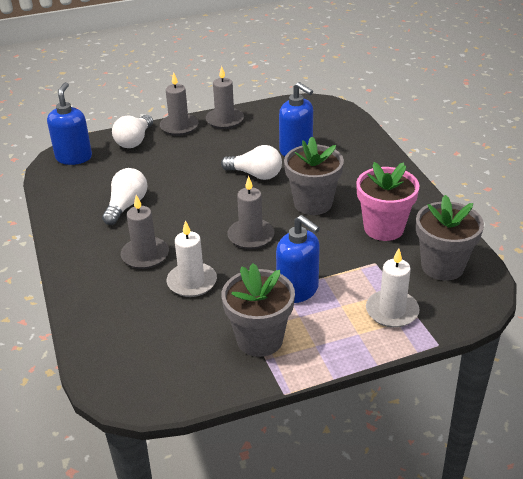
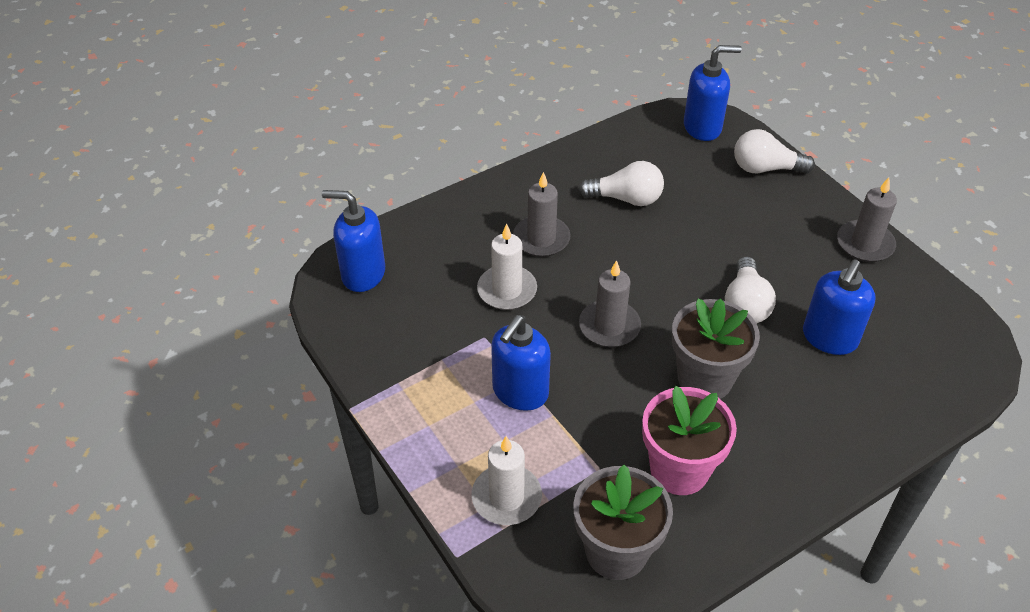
camera: 75 degrees right, 10 degrees up
grey candle [160,73,199,136] -> none
grey flower pot [222,263,295,357] -> none
none -> blue soap dispenser [322,190,385,292]

